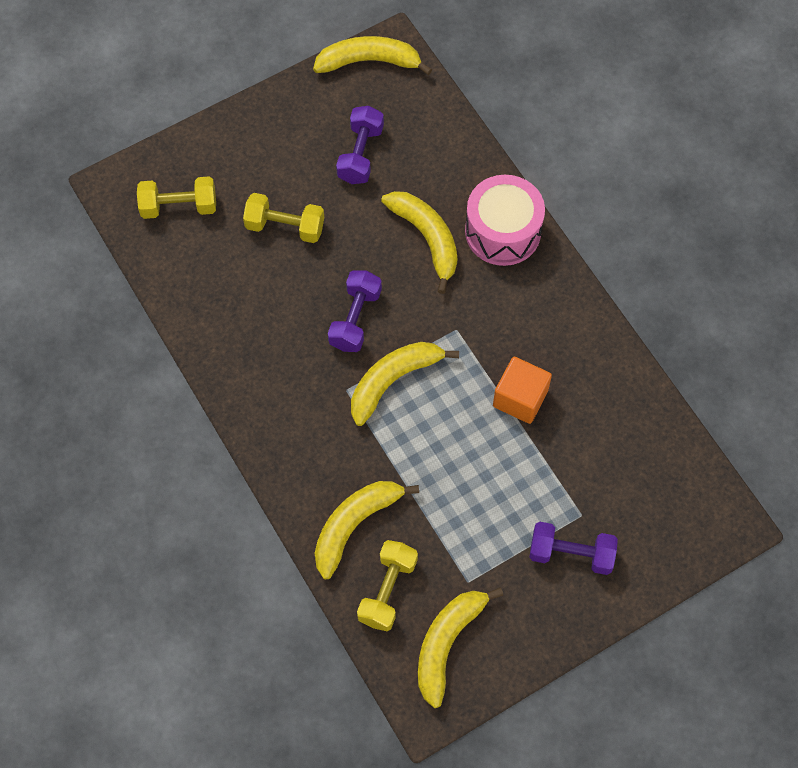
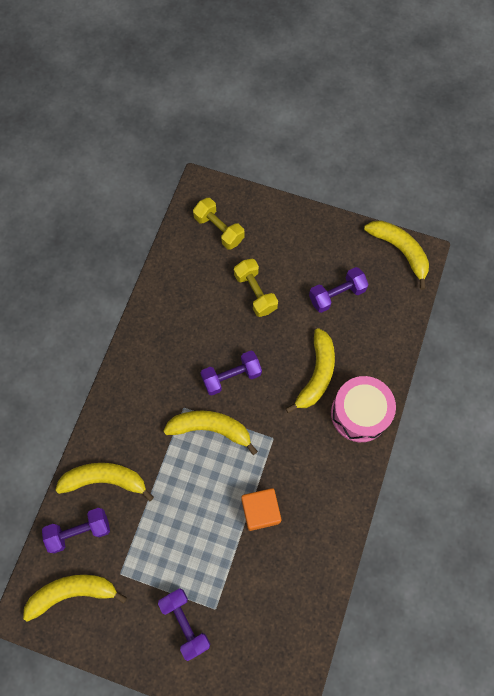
camera: 50 degrees right, 5 degrees up
yellow dumbbell [357,540,418,631] -> purple dumbbell [42,508,110,553]

